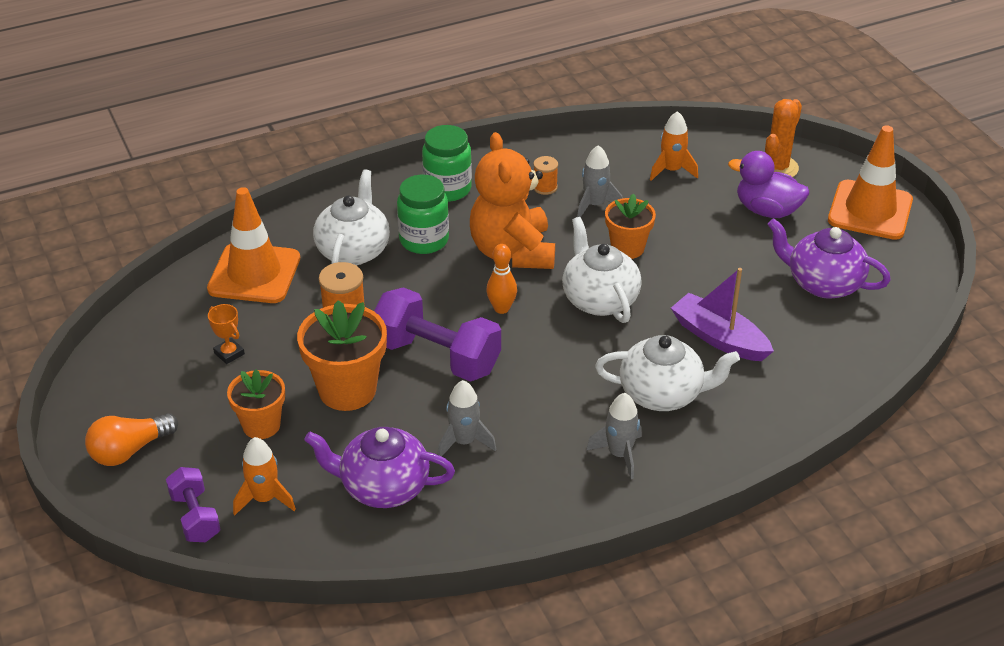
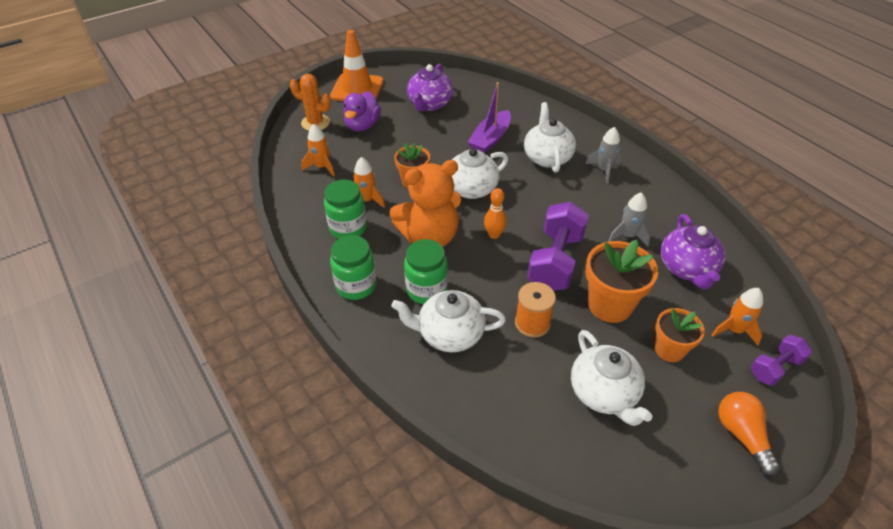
camera: 100 degrees left, 5 degrees up
orange light bulb [85,413,178,466] -> orange light bulb turned 150 degrees counterclockwise [718,392,780,476]
orange traffic cone [207,187,300,303] -> none
orange trophy [208,304,245,364] -> white teapot [571,330,652,426]
orange spool [534,156,558,195] -> green jar [324,179,367,239]
grey rocket [577,145,623,217] -> orange rocket [354,157,385,208]

